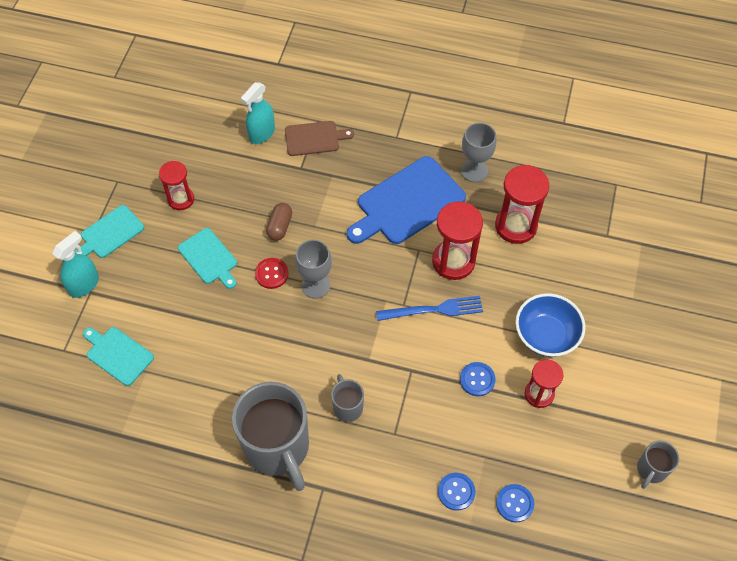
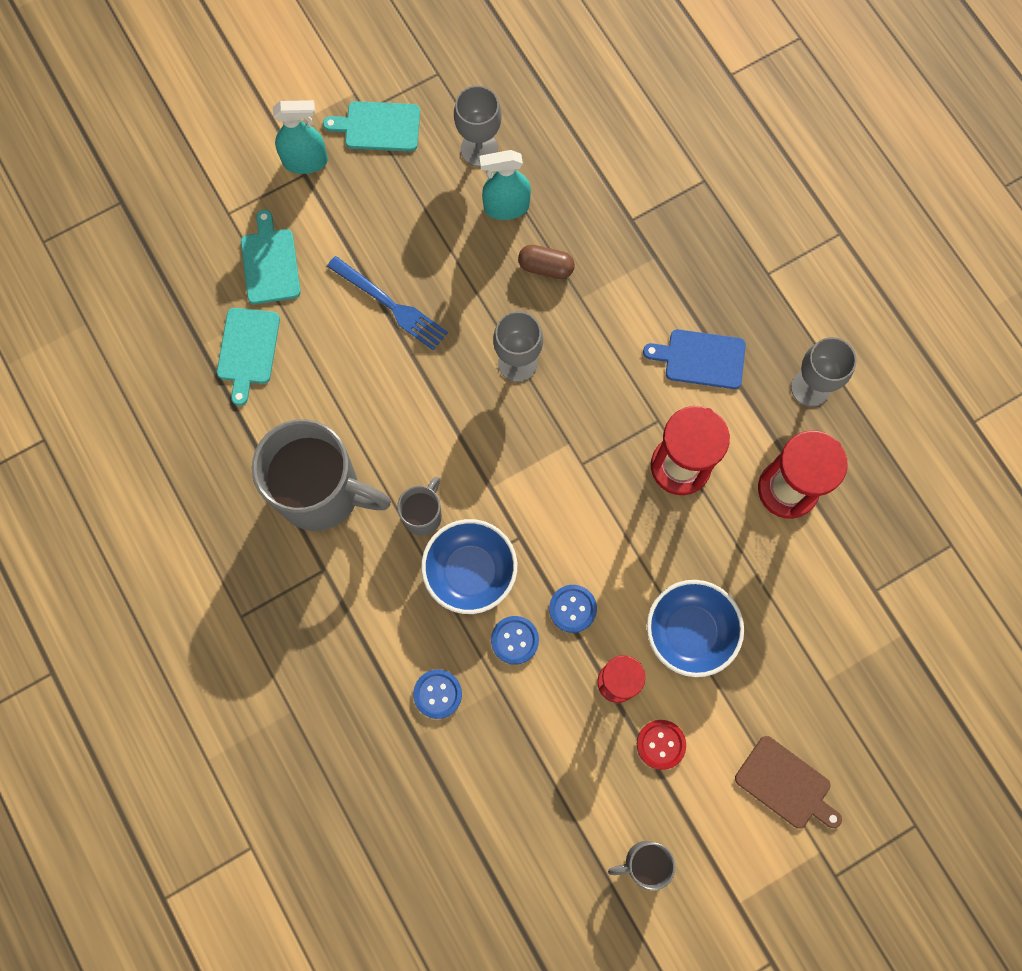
camera: 45 degrees right, 15 degrees up
red hourglass [159,161,194,210] -> grey goblet [454,86,502,167]
turquoise cutting board [178,228,237,289] -> turquoise cutting board moved to [217,308,280,406]
grey mug [232,382,309,491] -> grey mug turned 90 degrees counterclockwise [252,419,391,531]
turquoise spray bottle [241,82,275,144] -> turquoise spray bottle moved to [479,150,531,220]
red button [255,258,289,289] -> red button moved to [637,720,686,770]
brown capsule [266,203,292,241] -> brown capsule turned 45 degrees clockwise [518,245,575,279]
brown cutting board [285,121,354,156] -> brown cutting board moved to [735,736,842,829]
blue cutting board [347,156,466,244] -> blue cutting board [643,329,746,389], size x0.57
blue fork [376,296,483,321] -> blue fork moved to [327,256,448,350]
blue button [496,484,534,522] -> blue button moved to [491,616,539,665]
none -> blue bowl [421,519,517,614]

